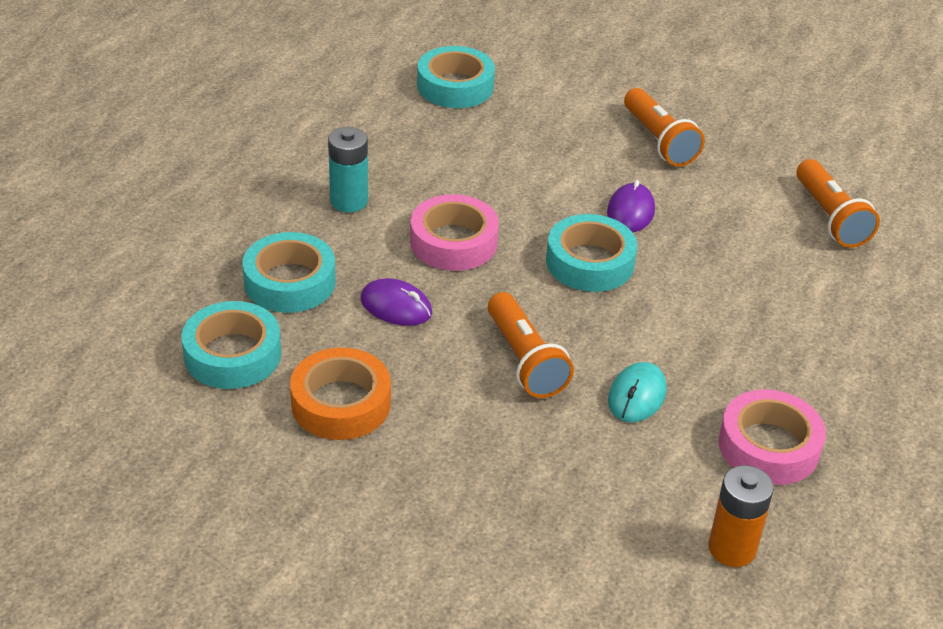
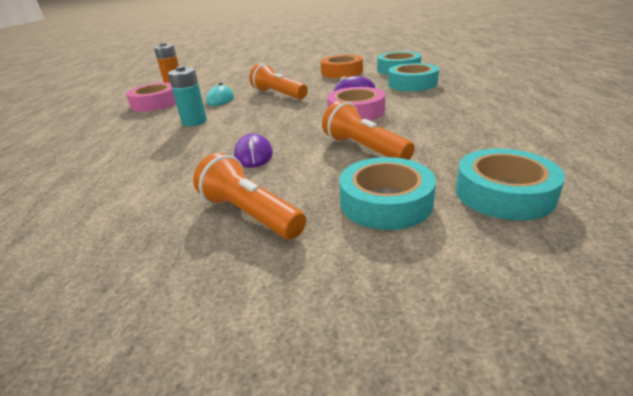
camera: 160 degrees right, 10 degrees down
turquoise battery [328,127,368,212] -> turquoise battery moved to [168,66,207,126]
turquoise tape [546,214,637,292] -> turquoise tape moved to [339,157,436,230]
orange flashlight [796,159,880,248] -> orange flashlight moved to [322,101,415,160]

